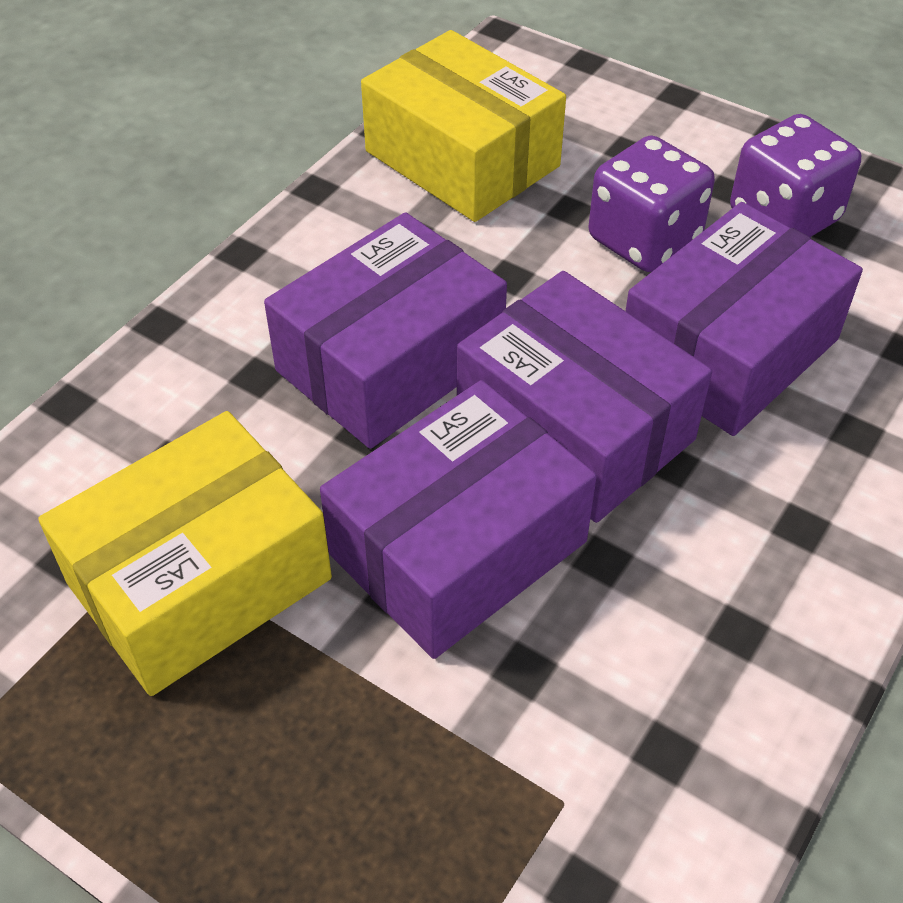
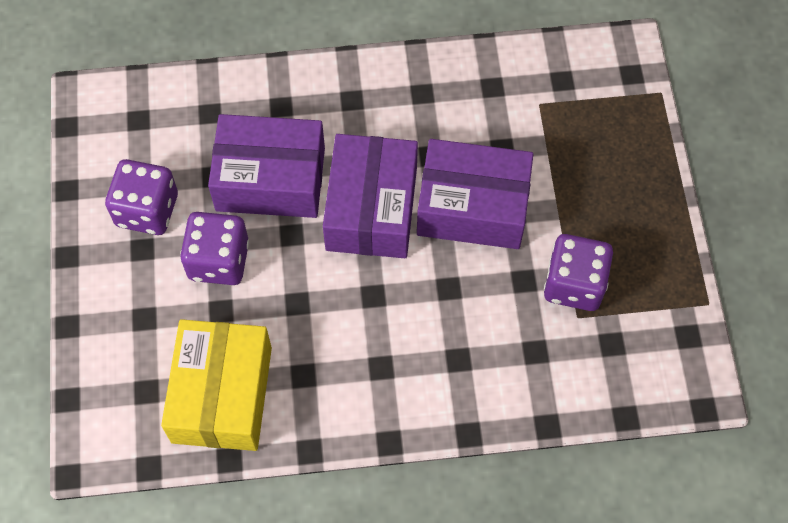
camera: 130 degrees left, 15 degrees up
yellow box [38,411,332,696] -> purple dice [544,234,613,311]
purple box [264,212,507,449] -> none

